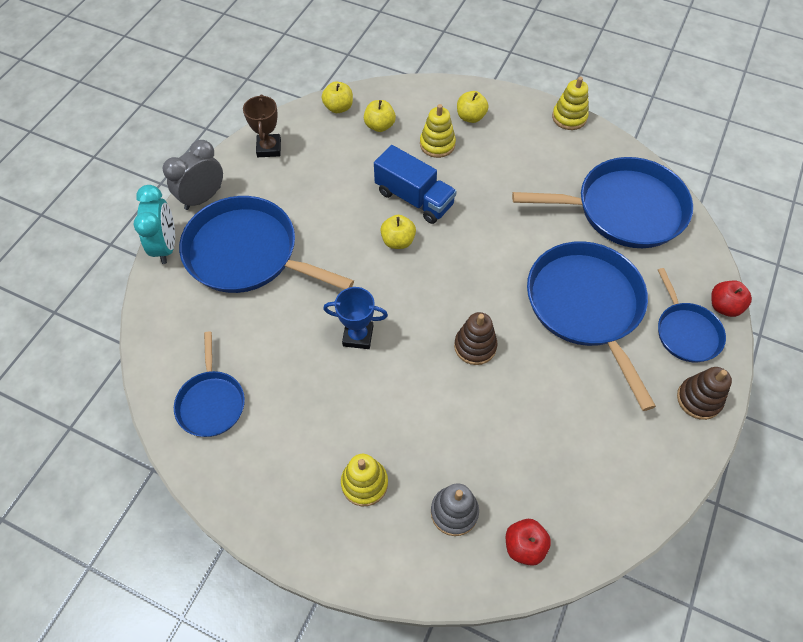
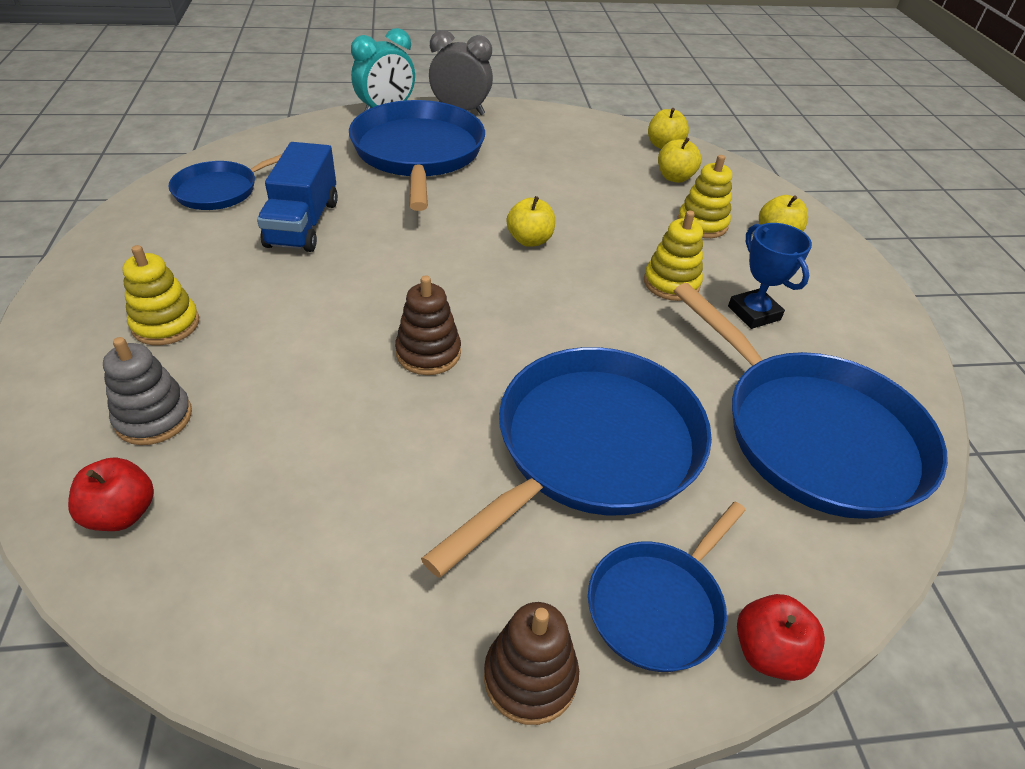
camera: 55 degrees right, 15 degrees down
brown trophy [243,94,281,157] -> none
blue trophy [323,287,388,349] -> blue trophy moved to [728,223,812,329]
blue truck [374,145,457,224] -> blue truck moved to [257,142,338,252]
yellow stacking toy [552,77,589,130] -> yellow stacking toy moved to [644,211,703,301]

